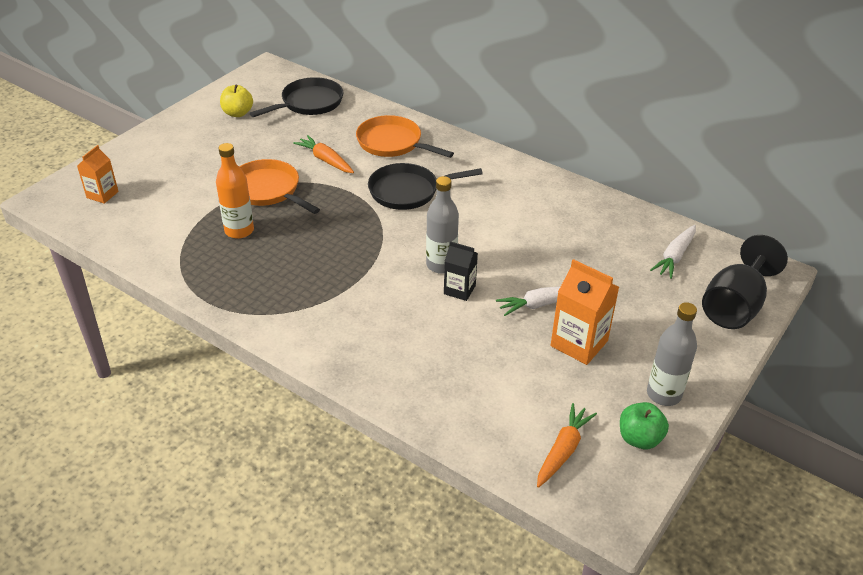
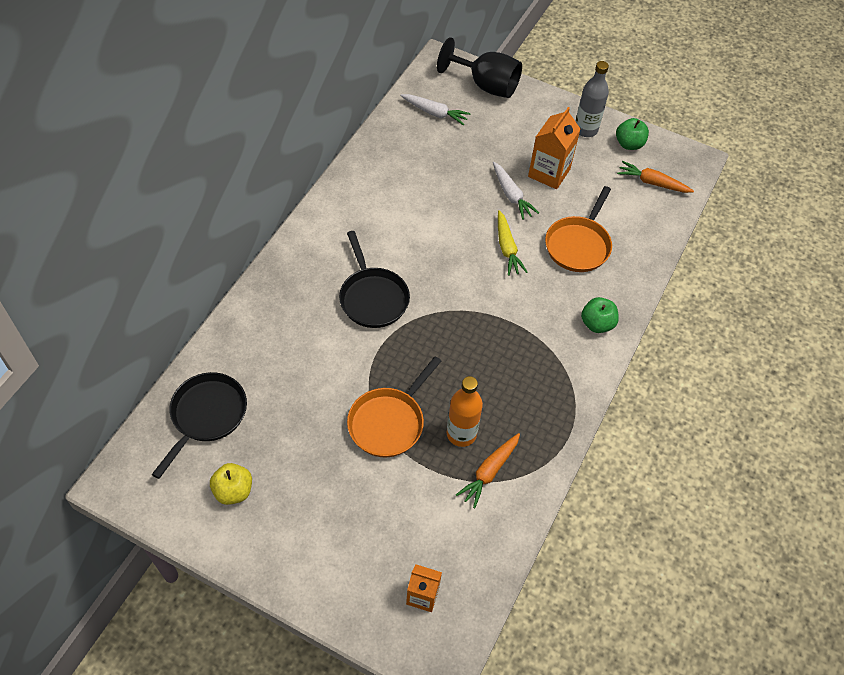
camera: 100 degrees left, 15 degrees up
black pan [250,77,343,117] -> black pan turned 75 degrees clockwise [152,372,247,479]
orange carrot [293,135,354,173] -> orange carrot moved to [456,433,520,508]
orange pan [356,115,454,158] -> orange pan moved to [545,186,612,272]
grey bottle [426,176,459,274] -> none
black carton [444,241,478,301] -> yellow carrot [498,210,528,276]
none -> green apple [581,297,619,333]

